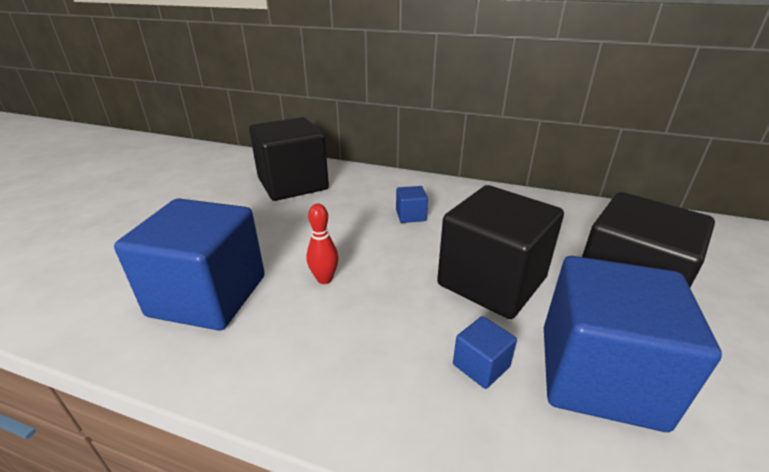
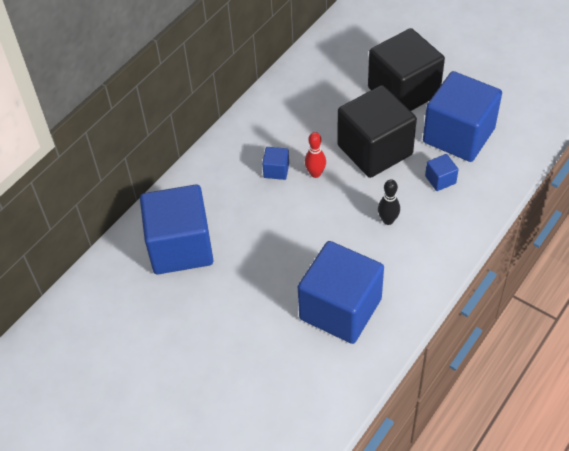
camera: 70 degrees left, 20 degrees up
black cube [249,117,329,201] -> blue cube [140,185,214,274]
red bowling pin [306,204,338,284] -> red bowling pin moved to [305,132,326,178]
none -> black bowling pin [378,179,400,225]

